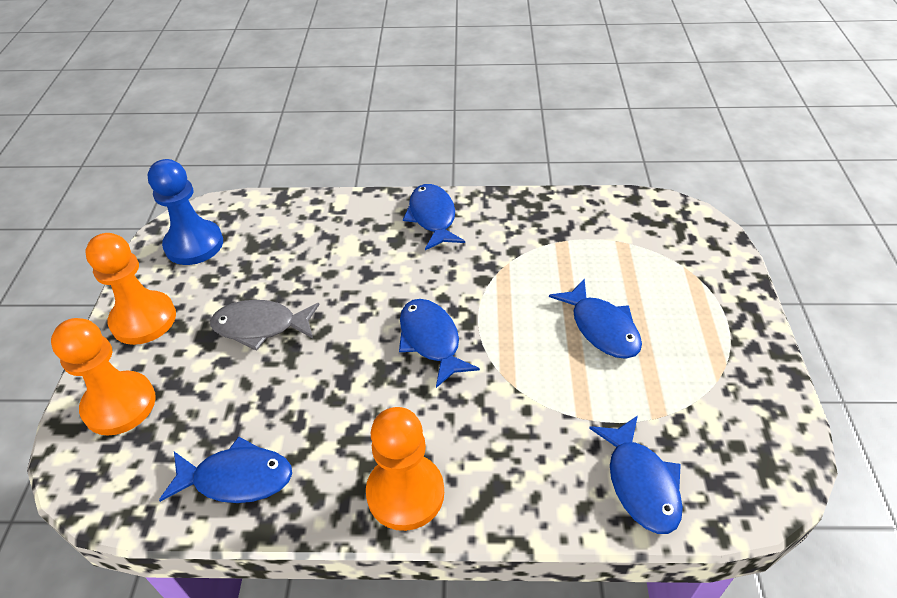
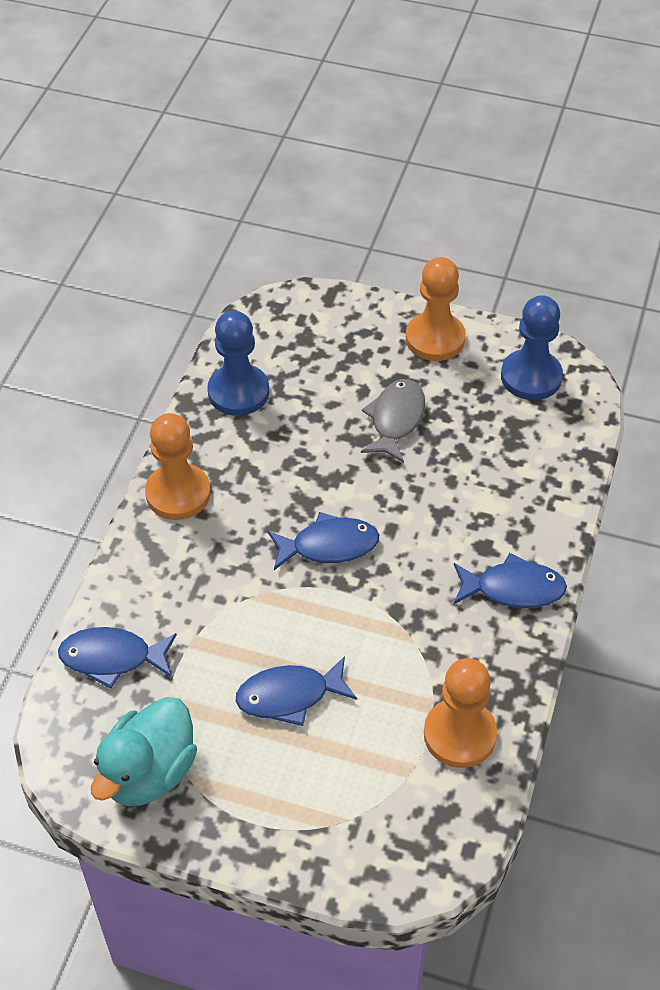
camera: 105 degrees right, 5 degrees up
orange pawn [51,318,156,436] -> orange pawn moved to [424,658,497,768]
blue fish [159,436,292,503] -> blue pawn [208,311,269,416]
none -> turquoise duck [91,697,197,806]

